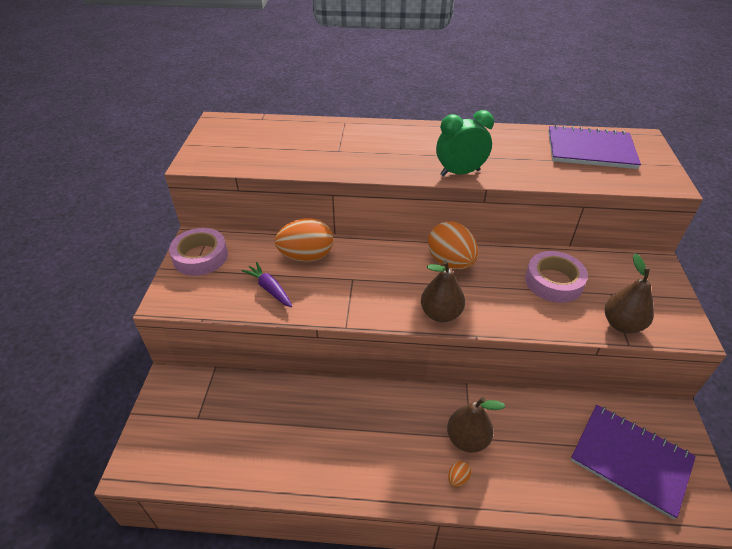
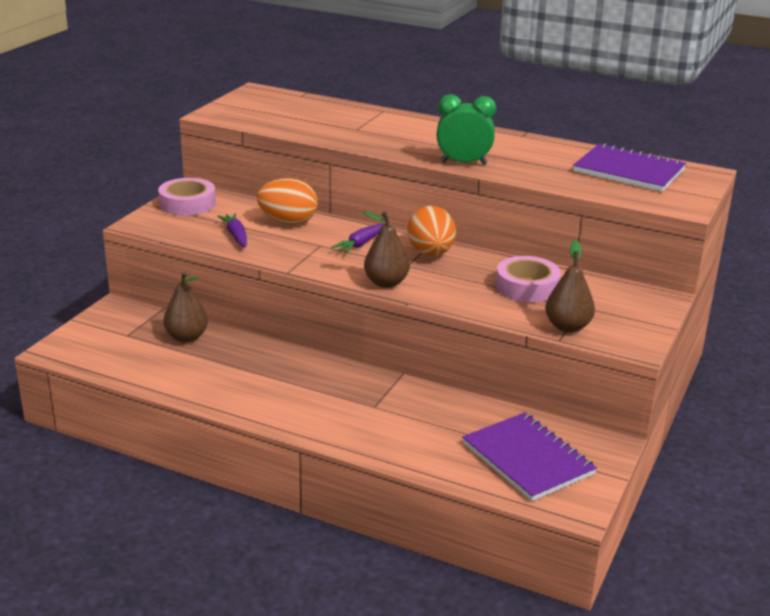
camera: 20 degrees right, 15 degrees down
brown pear [447,397,505,453] -> brown pear moved to [163,271,208,342]
orange egg [448,461,471,487] -> none
none -> purple carrot [331,223,386,254]

